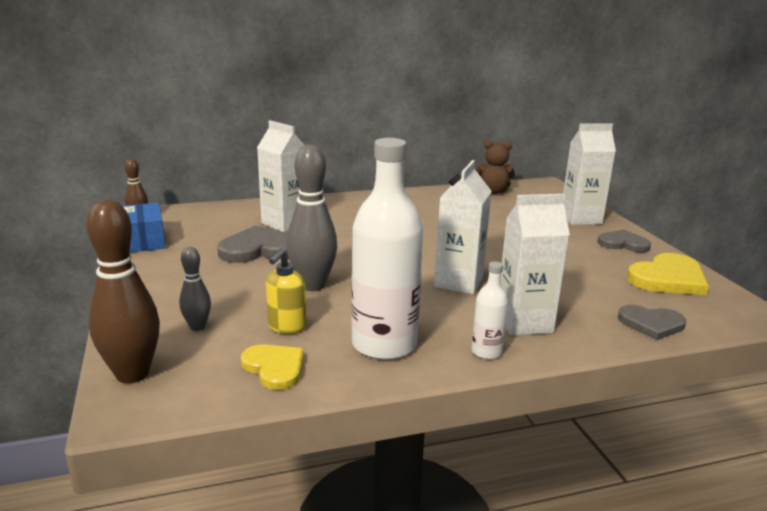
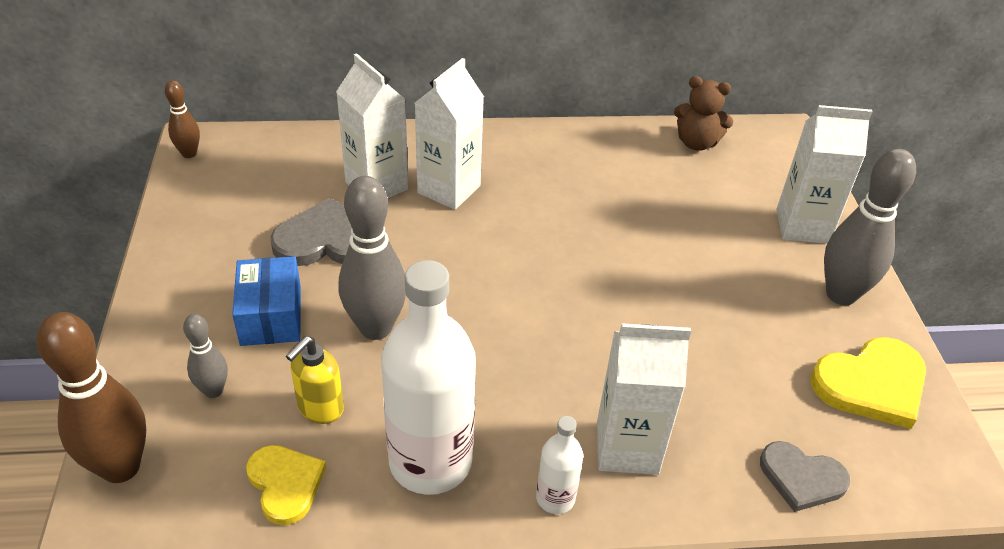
camera: 10 degrees right, 20 degrees up
blue box [123,203,166,252] -> blue box moved to [232,256,301,346]
white carton [434,160,492,294] -> white carton moved to [415,58,484,210]
grey heart [597,229,651,252] -> grey bowling pin [824,149,916,305]

